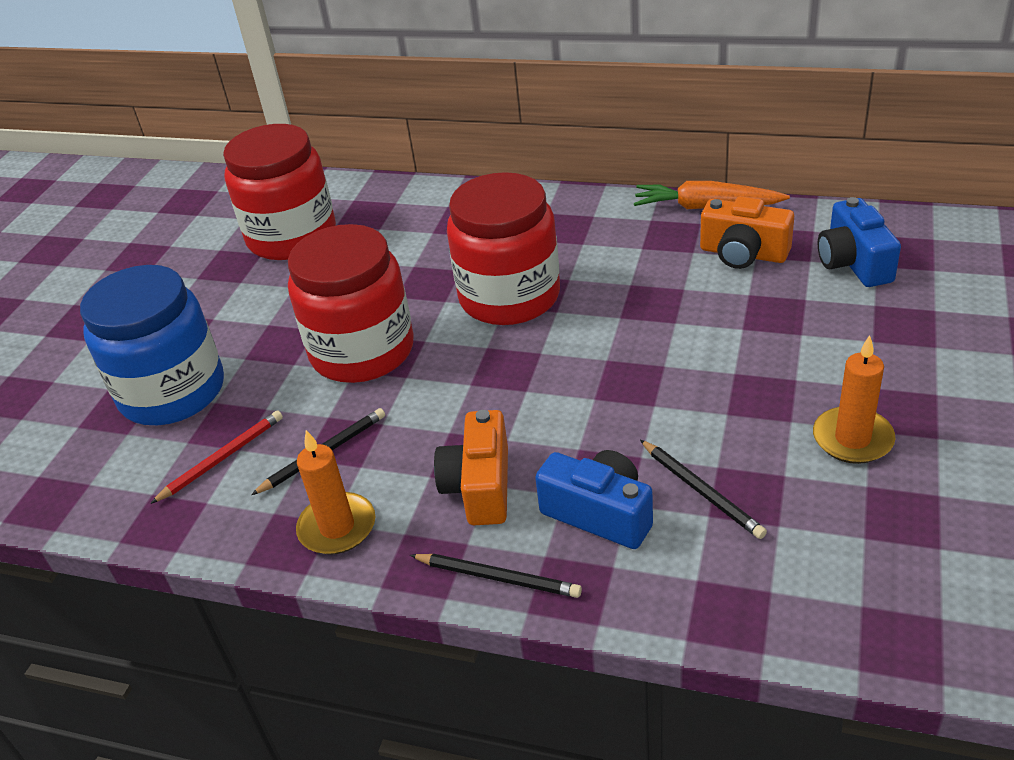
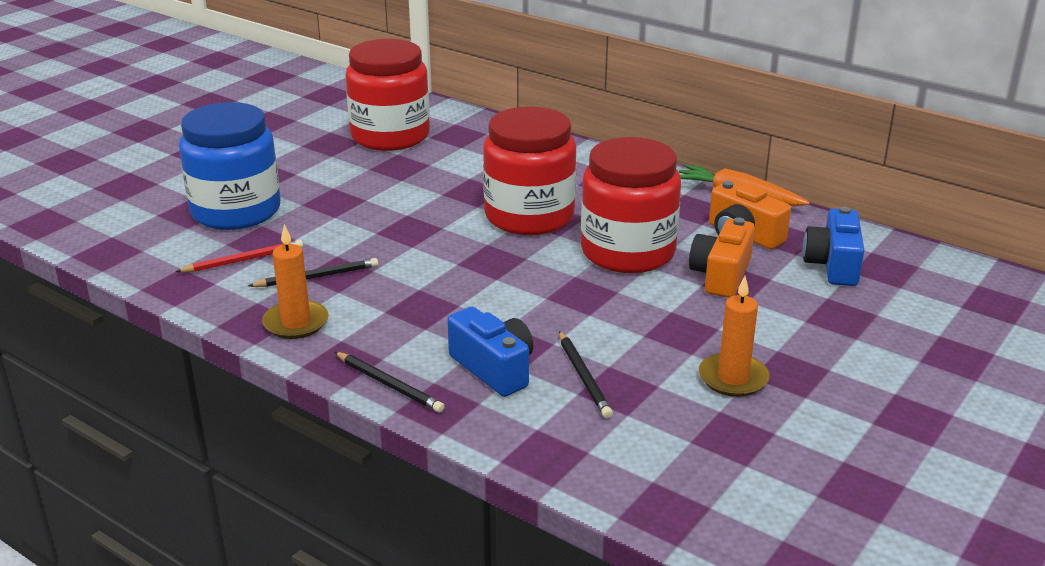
camera: 15 degrees right, 10 degrees down
red jar [288,224,414,383] -> red jar moved to [581,137,681,273]
orange camera [434,410,508,525] -> orange camera moved to [689,217,755,298]

